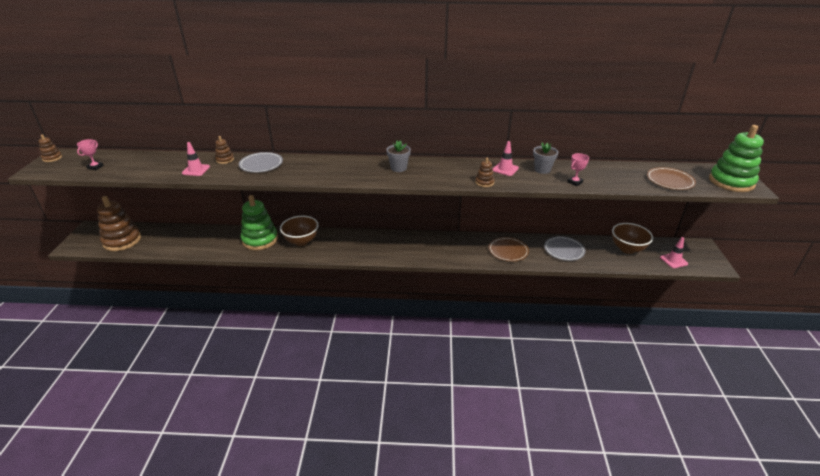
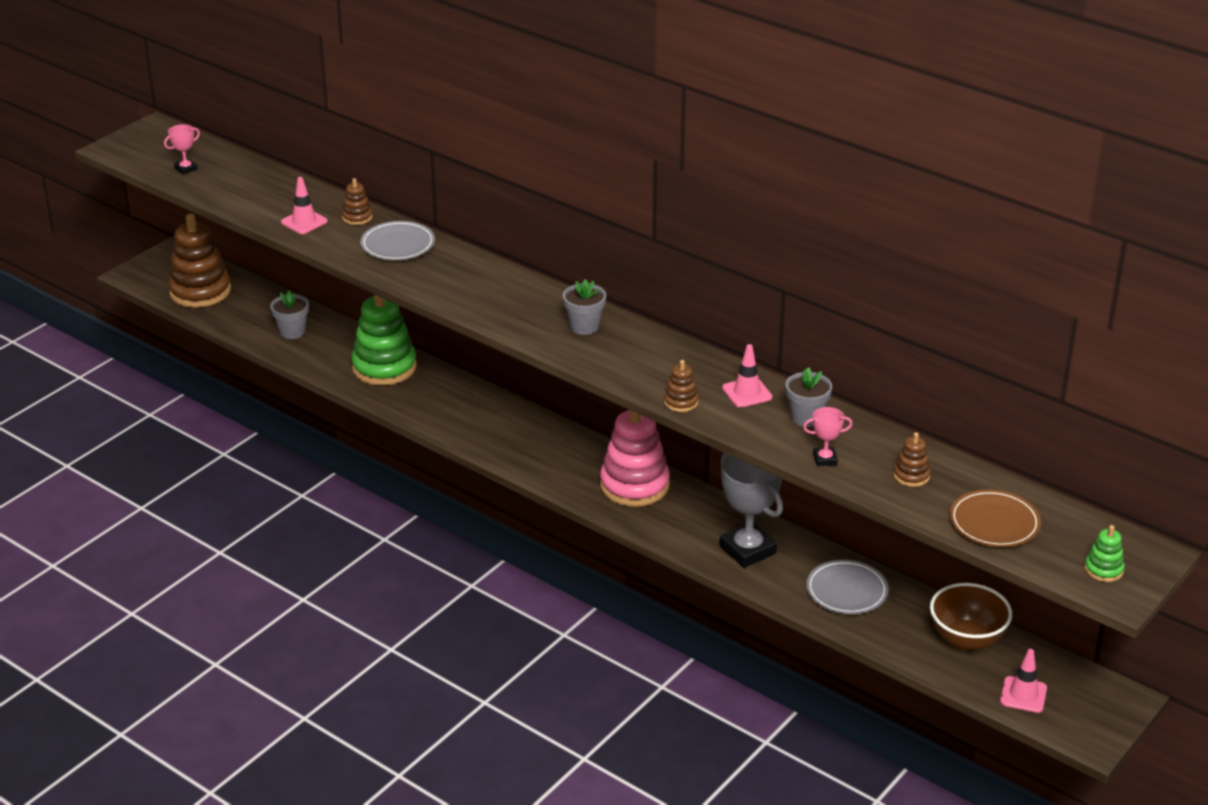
camera: 35 degrees right, 0 degrees up
brown stacking toy [38,134,62,162] -> brown stacking toy moved to [893,432,931,487]
brown bowl [280,216,319,246] -> none
brown plate [489,237,529,262] -> grey trophy [720,453,783,568]
green stacking toy [709,125,764,192] -> green stacking toy [1084,525,1125,582], size x0.46
none -> grey flower pot [270,291,309,339]
none -> pink stacking toy [600,410,670,507]

